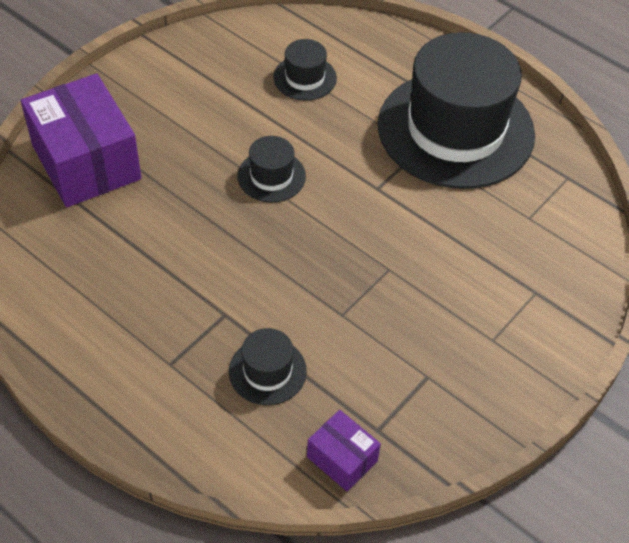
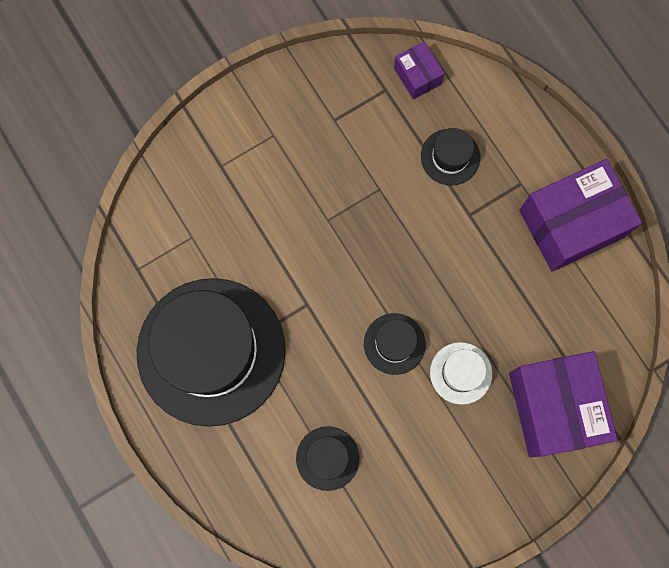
camera: 160 degrees left, 25 degrees up
none -> white hat [430,342,492,405]
none -> purple box [519,159,642,272]

